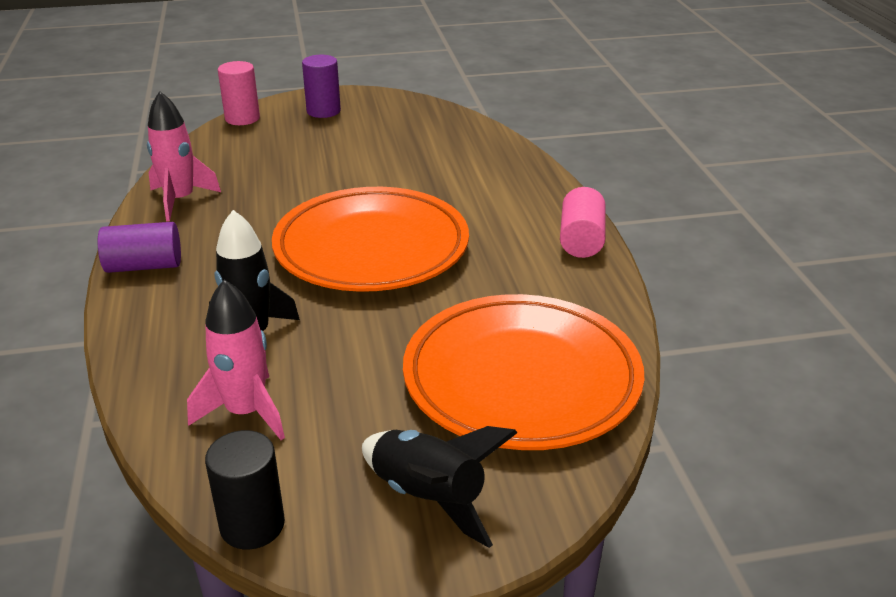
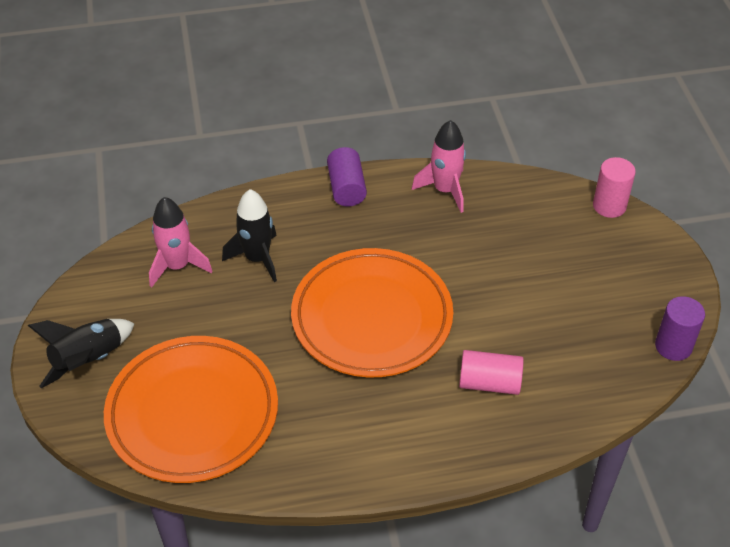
camera: 90 degrees right, 15 degrees up
black cylinder [205,430,285,549] -> none
purple cylinder [302,55,341,118] -> purple cylinder moved to [655,296,705,361]
pink cylinder [560,187,606,258] -> pink cylinder moved to [459,350,524,395]

